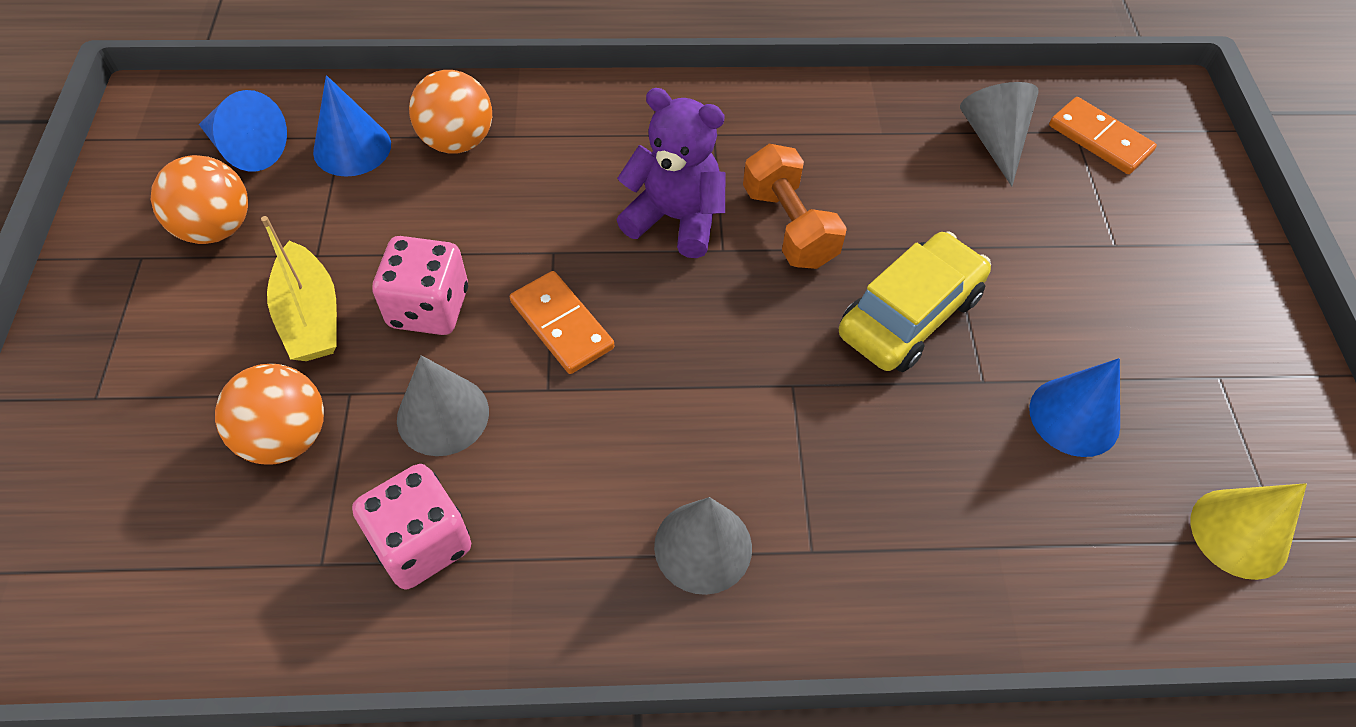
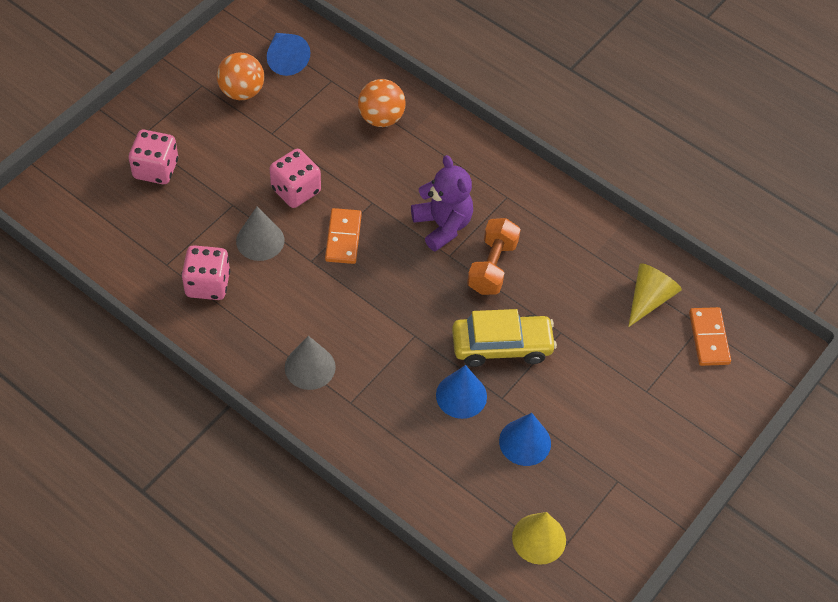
camera: 40 degrees right, 0 degrees up
orange ball [215,364,324,465] -> none
yellow boat [261,216,337,361] -> none
blue cone [313,75,391,177] -> blue cone moved to [436,365,487,419]
grey cone [960,82,1039,186] -> yellow cone [628,263,682,327]
none -> pink dice [129,130,178,184]

